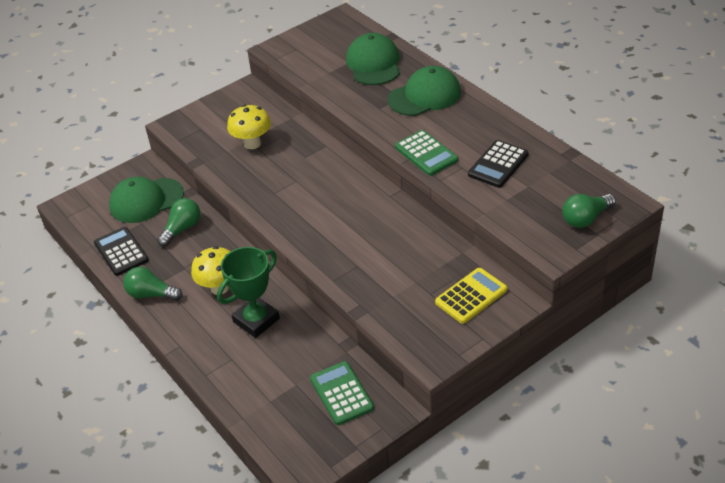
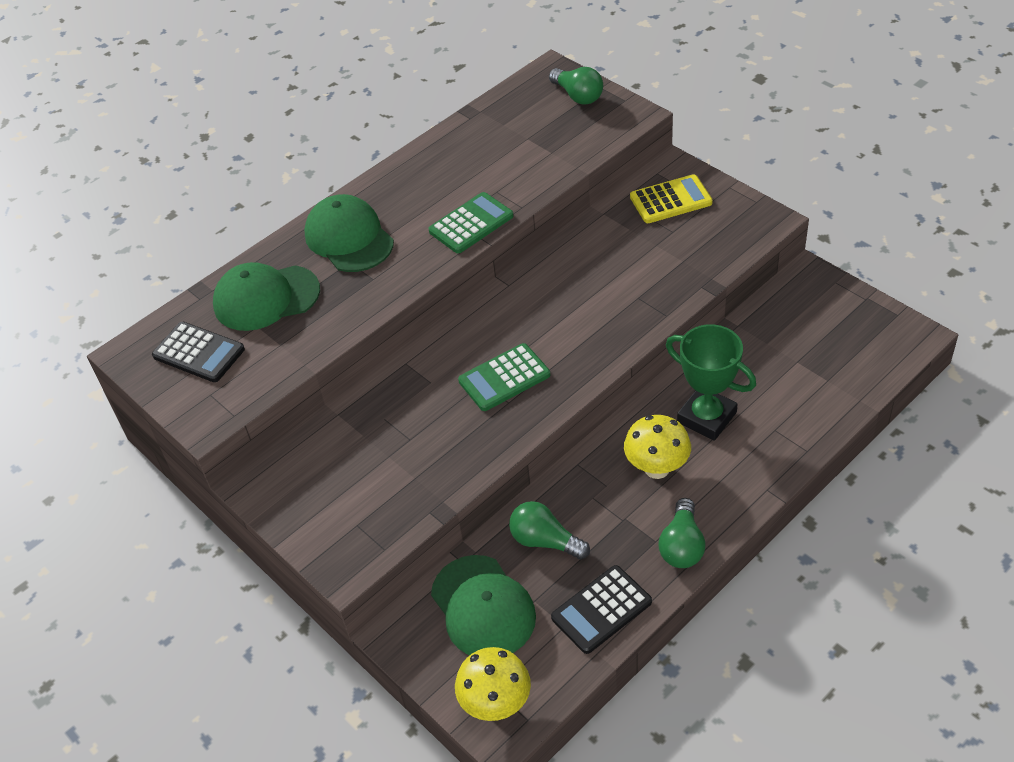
camera: 95 degrees left, 5 degrees up
yellow mushroom [227,105,271,149] -> yellow mushroom moved to [455,647,531,721]
green calculator [310,361,374,425] -> green calculator moved to [458,343,550,411]
yellow calculator [435,268,507,324] -> yellow calculator turned 120 degrees clockwise [630,174,713,223]
black calculator [468,140,529,188] -> black calculator moved to [152,322,245,382]

